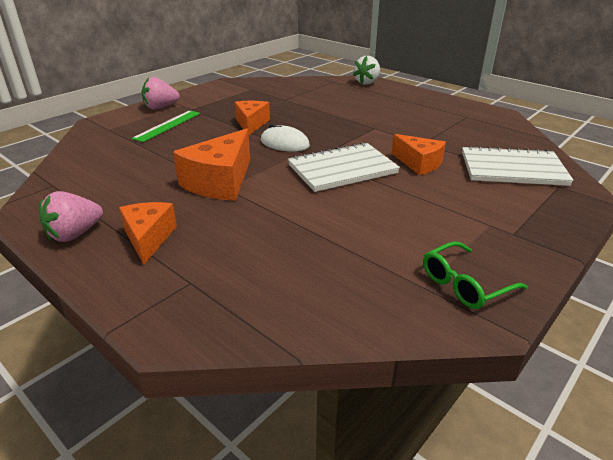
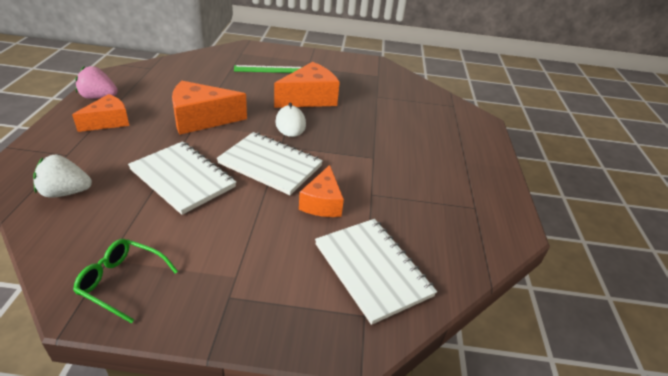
camera: 50 degrees right, 5 degrees up
pink strawberry [142,77,180,110] -> none
orange cheese [235,101,270,135] -> orange cheese [274,62,340,108], size x1.55
white strawberry [353,56,380,84] -> white strawberry moved to [33,154,92,198]
none -> white notebook [128,141,236,215]

